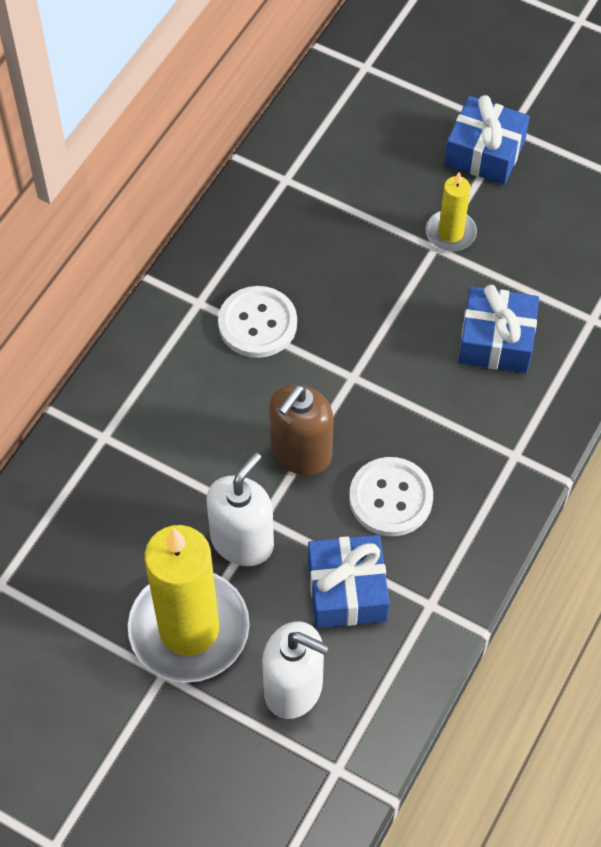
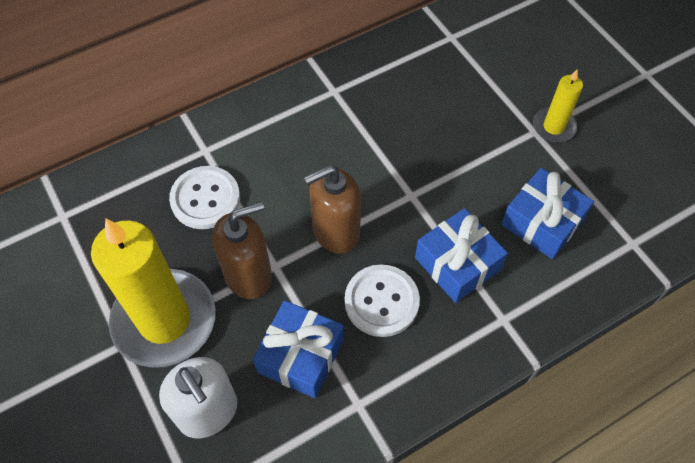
camera: 30 degrees right, 0 degrees up
white soap dispenser [206,452,274,566] -> brown soap dispenser [212,202,272,299]
white button [218,286,297,358] -> white button moved to [169,166,240,229]
blue gift [444,95,530,185] -> blue gift moved to [415,208,508,303]

